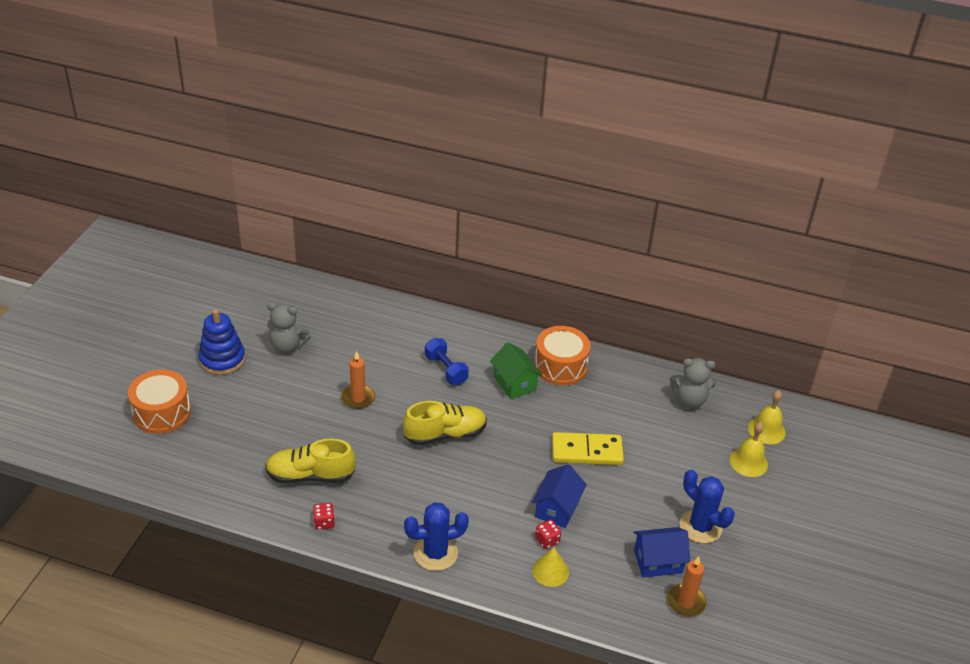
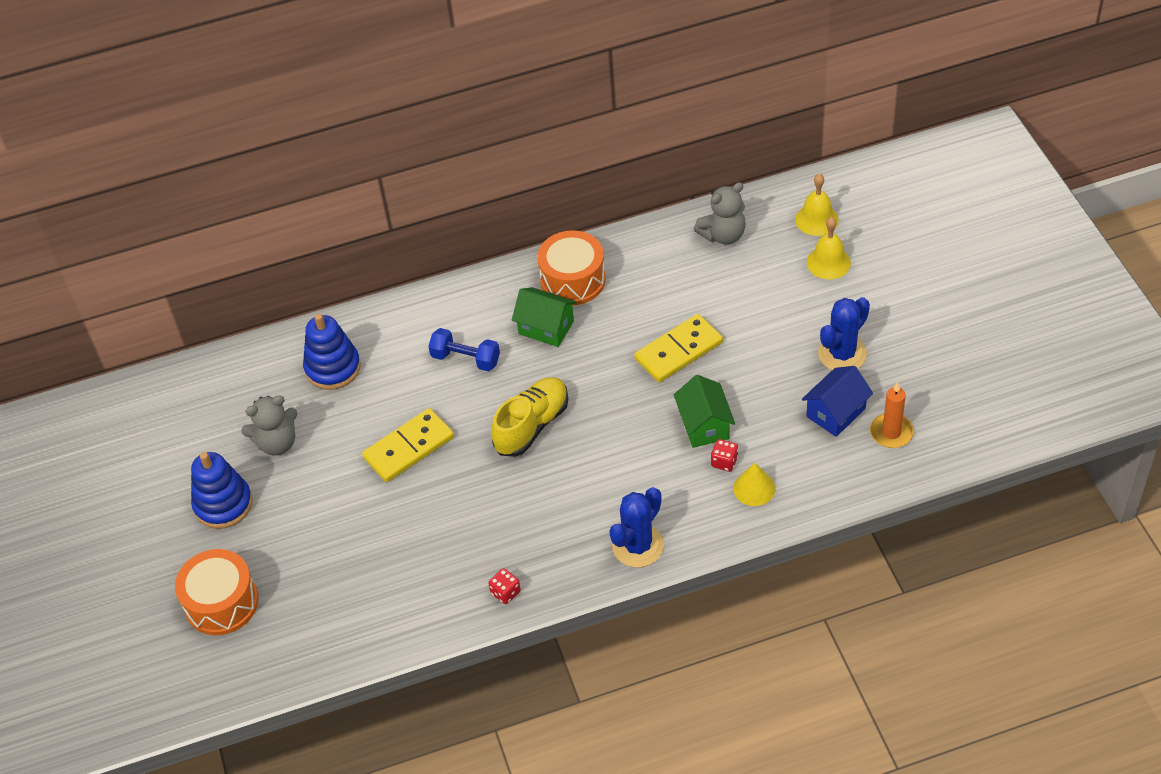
camera: 30 degrees left, 10 degrees up
yellow shoe [265,438,356,484] -> none
orange candle [341,351,375,409] -> yellow domino [362,408,454,482]
blue house [532,464,587,528] -> green house [674,375,735,448]
blue cactus [680,469,735,543] -> blue cactus turned 60 degrees counterclockwise [818,297,870,370]
none -> blue stacking toy [303,314,361,390]

